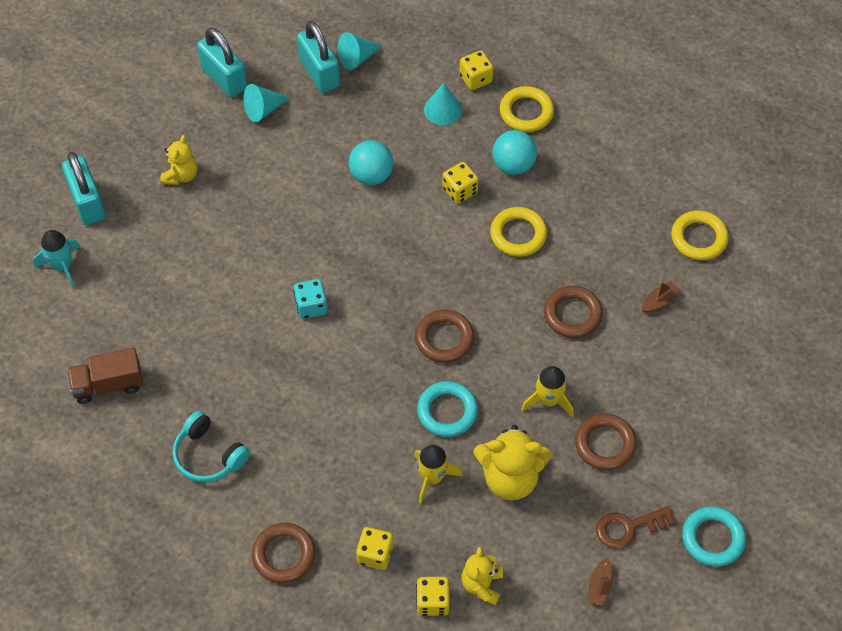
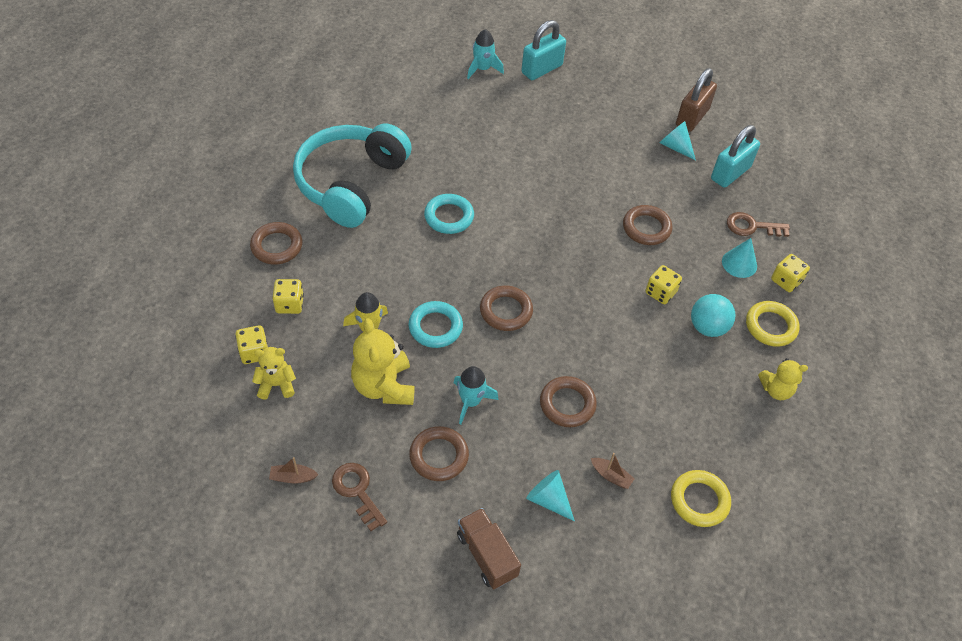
camera: 70 degrees right, 5 degrees down
brown truck [67,348,143,404] -> brown truck moved to [457,508,521,589]
yellow teddy bear [161,135,198,185] -> yellow teddy bear moved to [758,358,808,400]
turquoise headphones [173,411,250,483] -> turquoise headphones [293,124,412,228], size x2.00
turquoise padlock [197,27,247,97] -> brown padlock [676,68,717,132]
turquoise dice [294,279,327,319] -> none
turquoise cone [338,32,383,70] -> turquoise cone moved to [526,470,575,521]
turquoise ball [349,140,393,185] -> brown ring [623,205,672,245]
yellow ring [490,207,547,257] -> none
yellow rocket [521,366,574,417] -> turquoise rocket [453,366,499,424]
turquoise ring [682,506,746,567] -> turquoise ring moved to [424,194,474,234]
none -> brown key [727,212,790,237]

